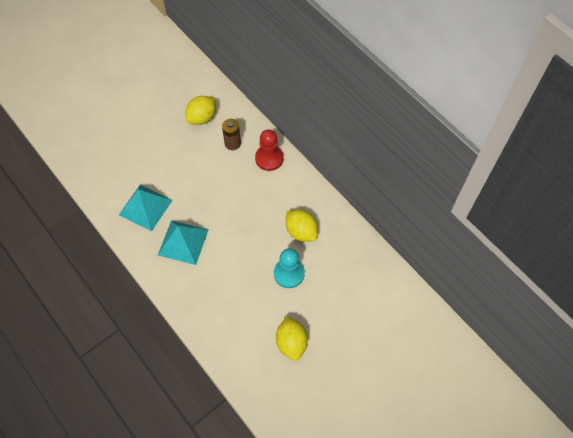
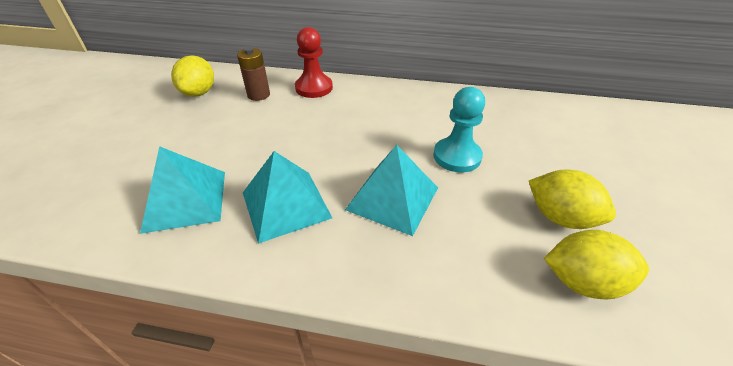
camera: 40 degrees left, 20 degrees down
yellow lemon [286,210,318,242] -> yellow lemon moved to [544,230,649,299]
none -> turquoise pyramid [345,145,438,236]

